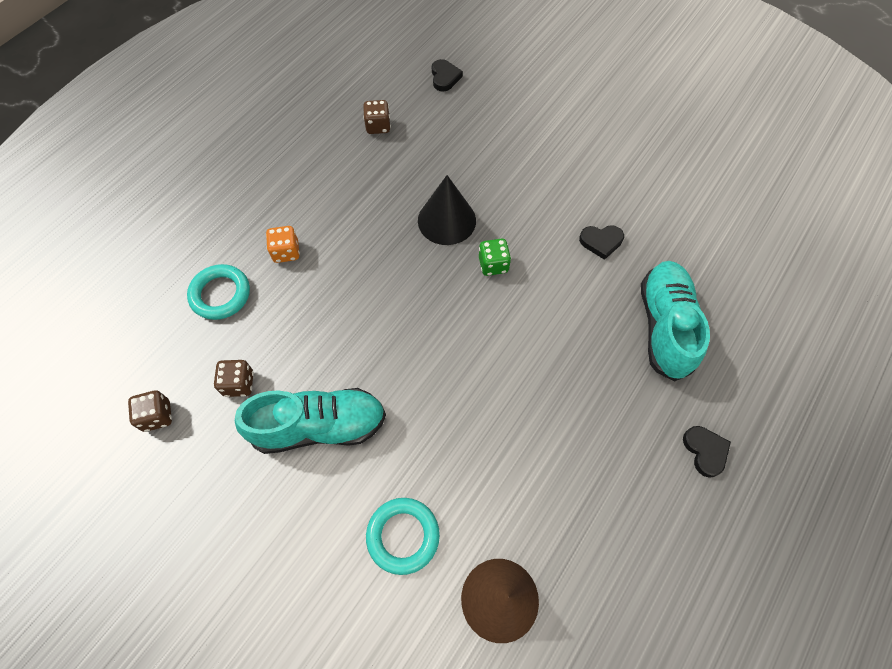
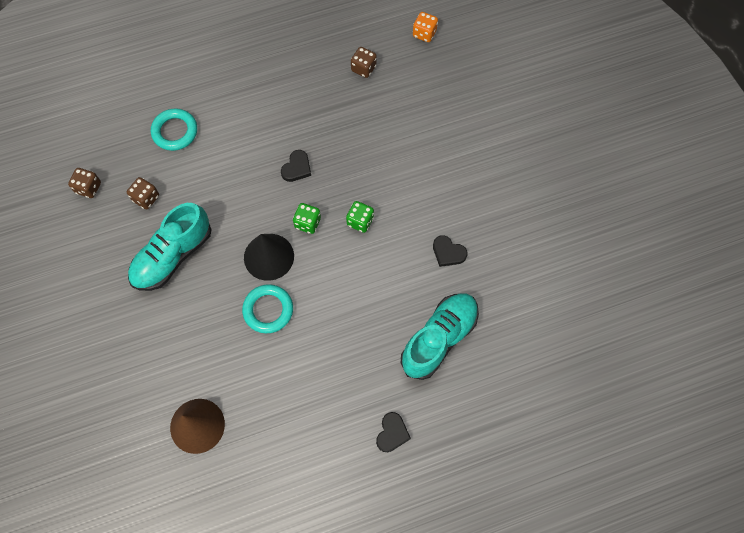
camera: 35 degrees right, 5 degrees up
turquoise shoe [235,388,386,454] -> turquoise shoe turned 105 degrees clockwise [128,203,212,291]
orange dice [266,226,300,263] -> orange dice moved to [413,12,438,42]
turquoise ring [366,498,440,575] -> turquoise ring moved to [242,284,293,333]
black cone [418,175,476,245] -> black cone moved to [244,234,294,281]
black heart [432,59,463,91] -> black heart moved to [281,150,311,182]
none -> green dice [293,203,321,234]

